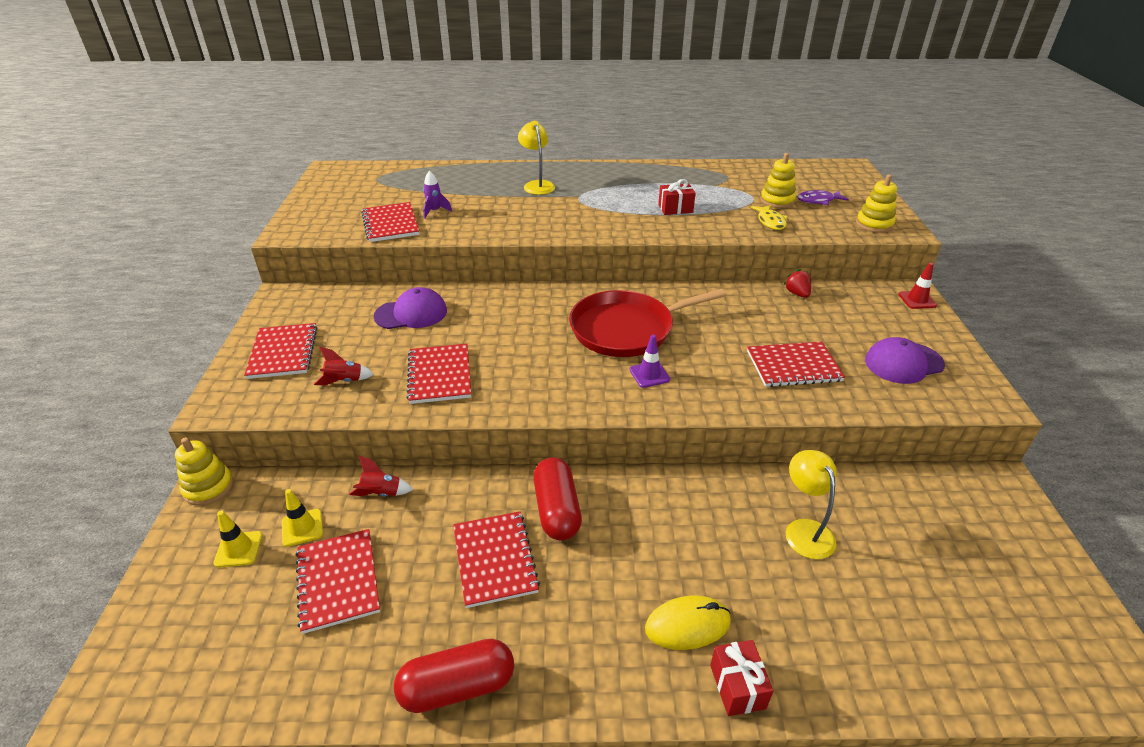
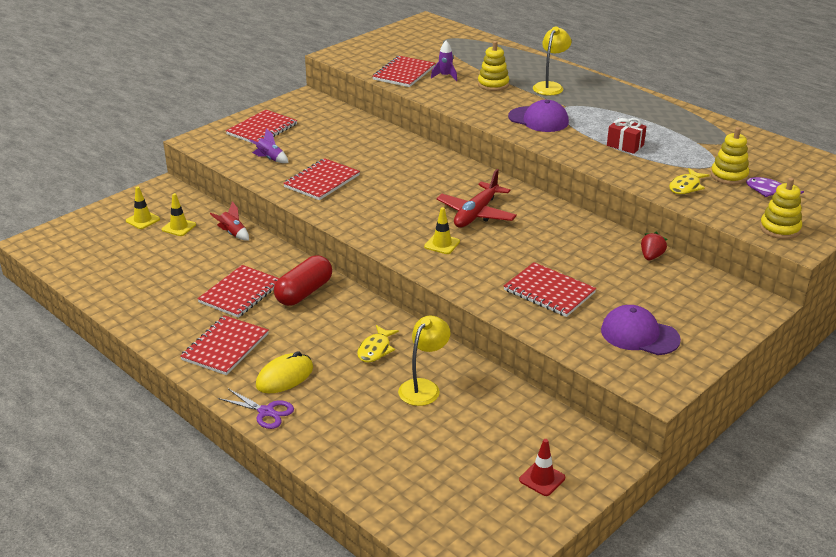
camera: 45 degrees right, 5 degrees down
yellow stacking toy [175,437,234,506] -> yellow stacking toy moved to [478,41,509,91]
red notebook [296,529,380,634] -> red notebook moved to [180,315,269,375]
red rocket [314,347,374,385] -> purple rocket [249,128,289,163]
purple cap [374,287,447,329] -> purple cap moved to [508,100,569,132]
red capsule [394,639,514,713] -> none
red pan [569,289,726,357] -> red plane [436,169,517,228]
purple traffic cone [630,335,671,388] -> yellow traffic cone [424,207,460,254]
yellow mouse [645,595,731,650] -> yellow mouse turned 75 degrees counterclockwise [256,351,313,393]
red gift [710,640,774,716] -> purple scissors [218,389,294,429]
red traffic cone [898,263,937,309] -> red traffic cone moved to [519,439,565,496]
none -> yellow fish [357,325,399,362]

